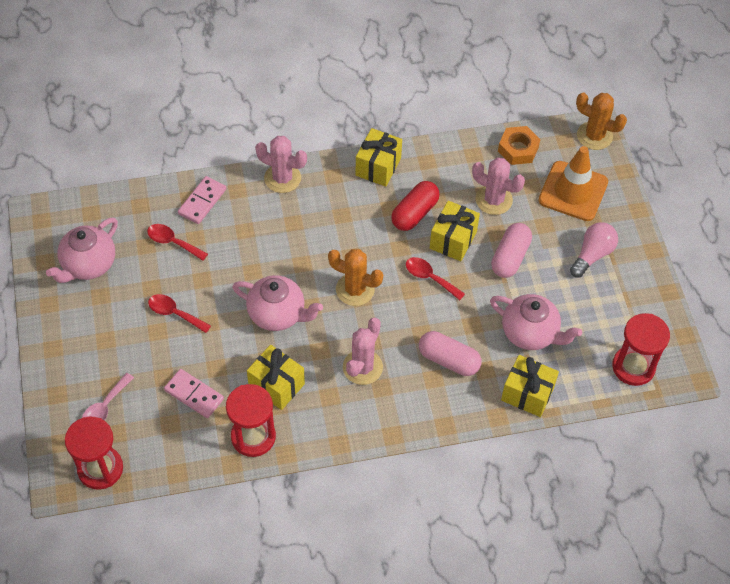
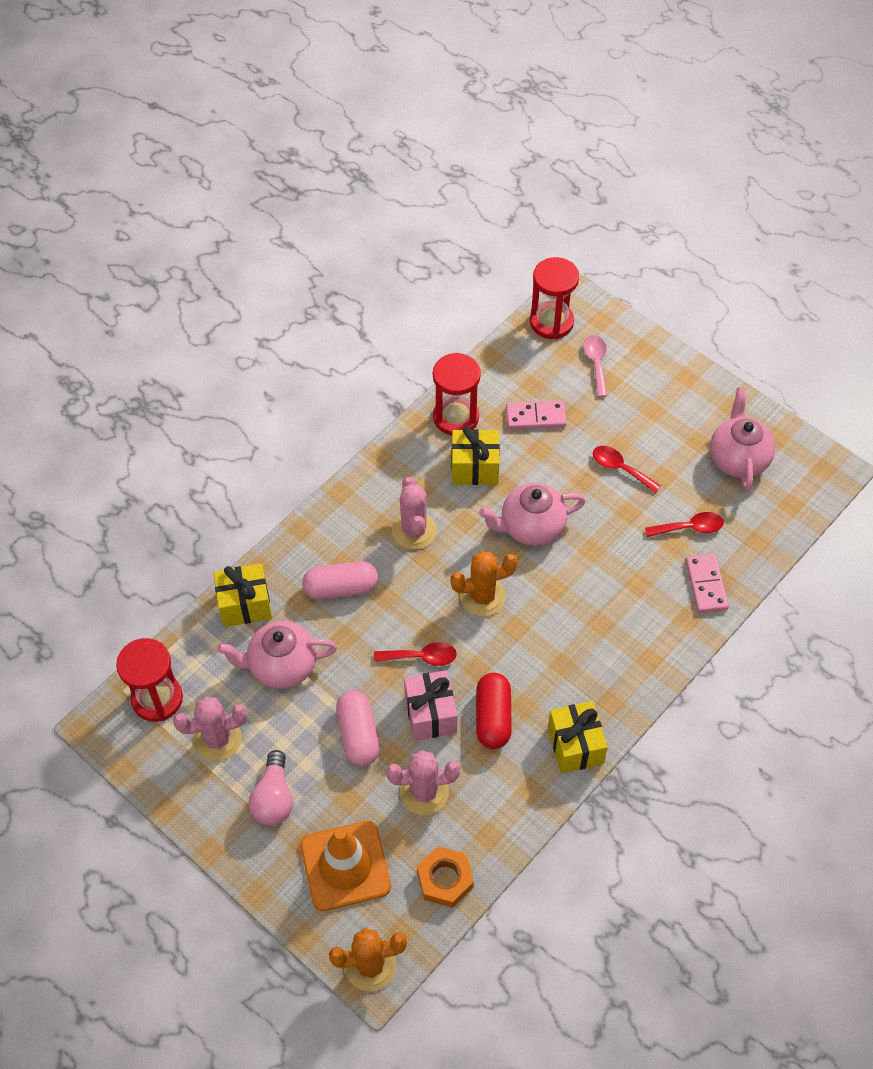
camera: 145 degrees right, 0 degrees up
red spoon [148,294,211,333] -> red spoon turned 135 degrees counterclockwise [593,446,661,493]
pink cactus [255,136,307,193] -> pink cactus moved to [173,696,248,761]
yellow gift [430,201,480,261] -> pink gift [404,670,457,741]

